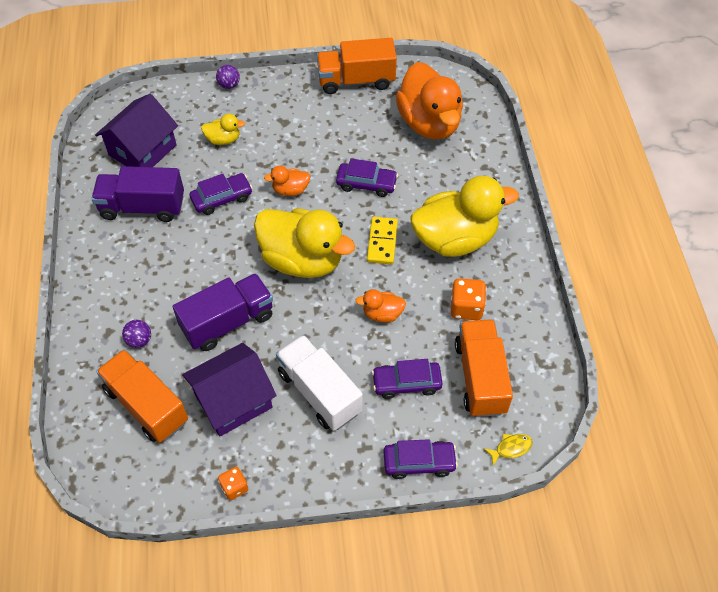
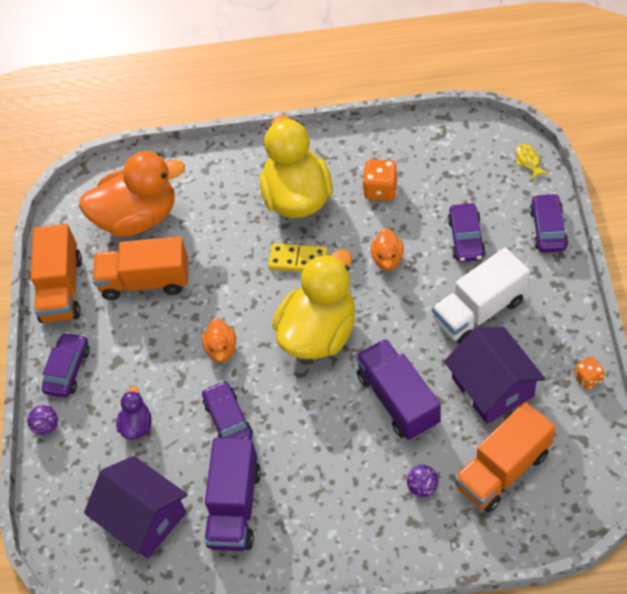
camera: 80 degrees left, 0 degrees up
yellow duck [201,114,245,145] -> purple duck [116,386,152,440]
purple car [336,159,398,197] -> purple car moved to [42,332,90,398]
orange truck [455,319,513,417] -> orange truck moved to [93,236,188,300]

